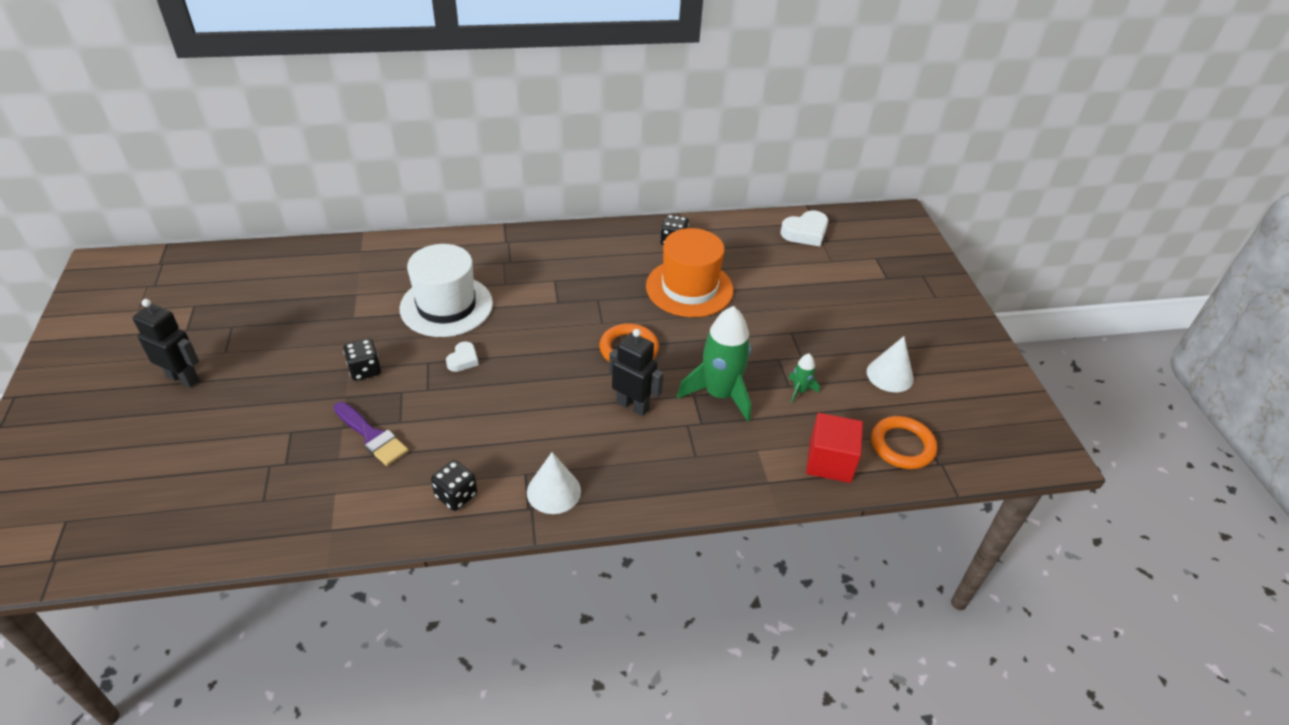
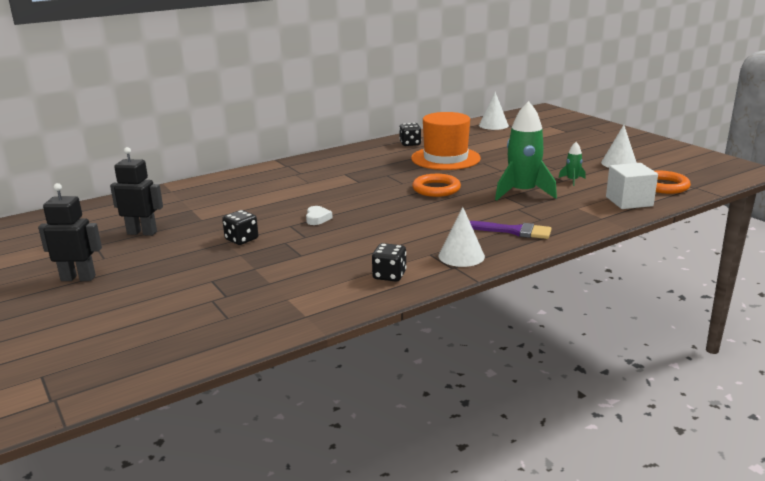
camera: 20 degrees left, 20 degrees down
purple brush [334,402,409,466] -> purple brush moved to [470,221,552,239]
white hat [400,244,493,337] -> none
black robot [609,329,664,416] -> black robot moved to [110,147,163,236]
white heart [781,210,828,246] -> white cone [479,92,509,130]
red cube [806,413,863,483] -> white cube [606,163,658,209]

